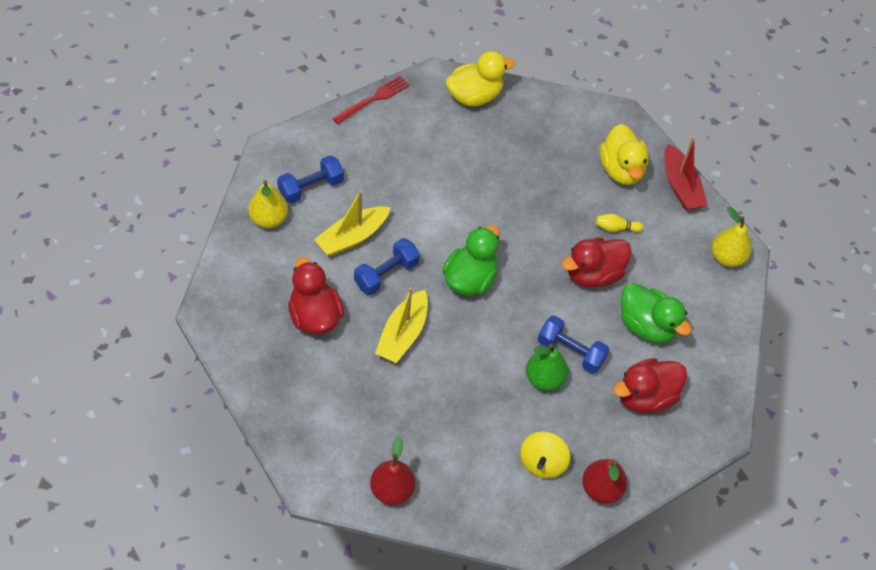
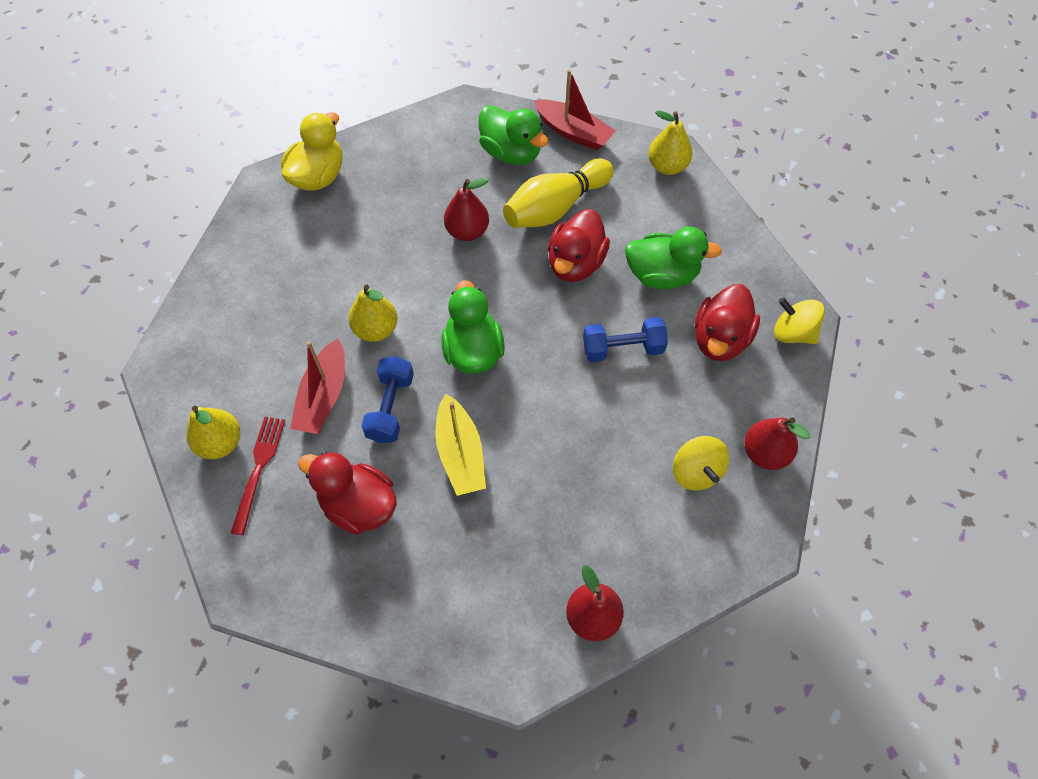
camera: 35 degrees left, 5 degrees up
blue dumbbell [277,155,344,204] -> none
yellow boat [314,190,391,256] -> red boat [290,339,345,434]
red fork [332,76,410,124] -> red fork moved to [231,417,285,535]
green pear [526,344,568,391] -> none
yellow bowling pin [595,214,644,232] -> yellow bowling pin [503,159,614,228], size x2.33
yellow duck [600,124,649,185] -> green duck [478,105,548,165]
none -> yellow pear [349,284,397,342]
none -> red pear [444,178,489,241]
none -> yellow spinning top [774,297,825,344]

